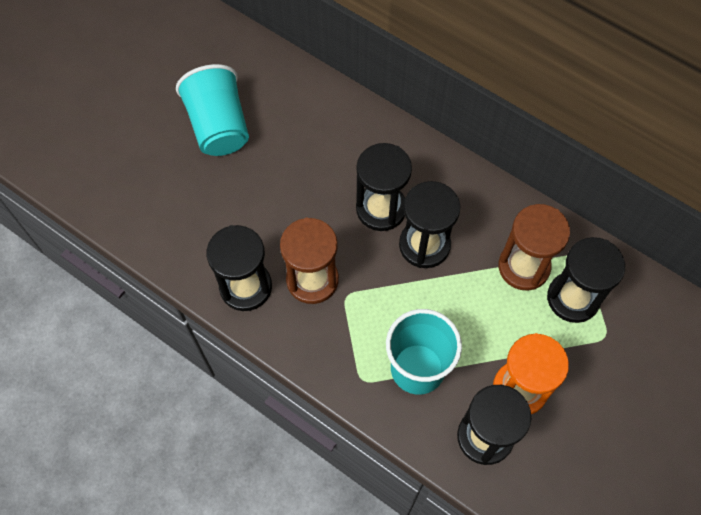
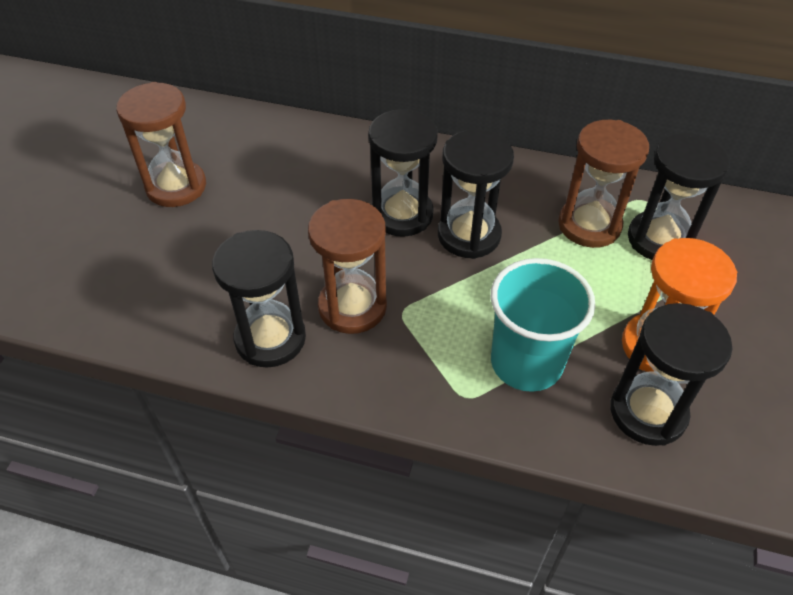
camera: 20 degrees left, 15 degrees down
turquoise cup [176,64,249,156] -> brown hourglass [116,82,206,207]

